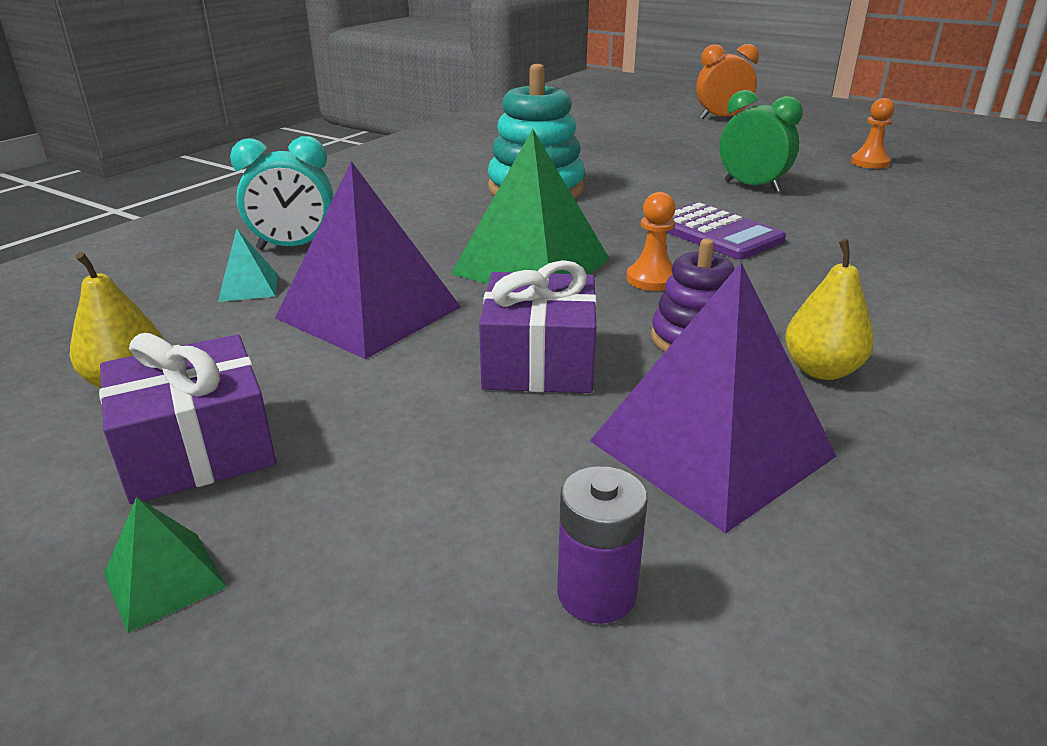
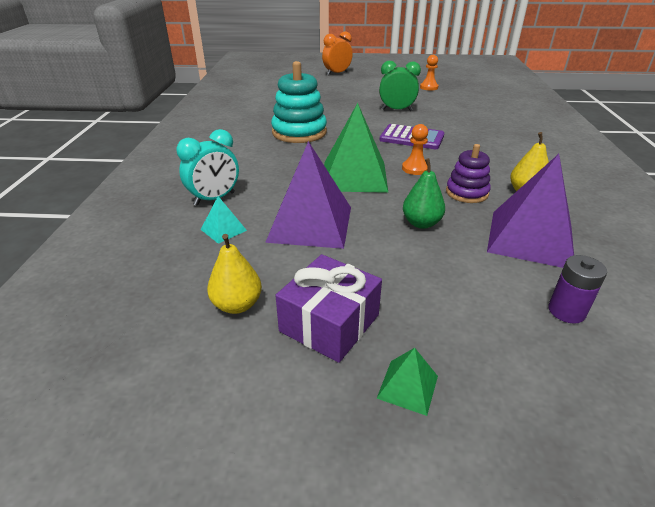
camera: 30 degrees left, 5 degrees up
purple gift [479,260,597,393] -> green pear [403,158,445,229]

